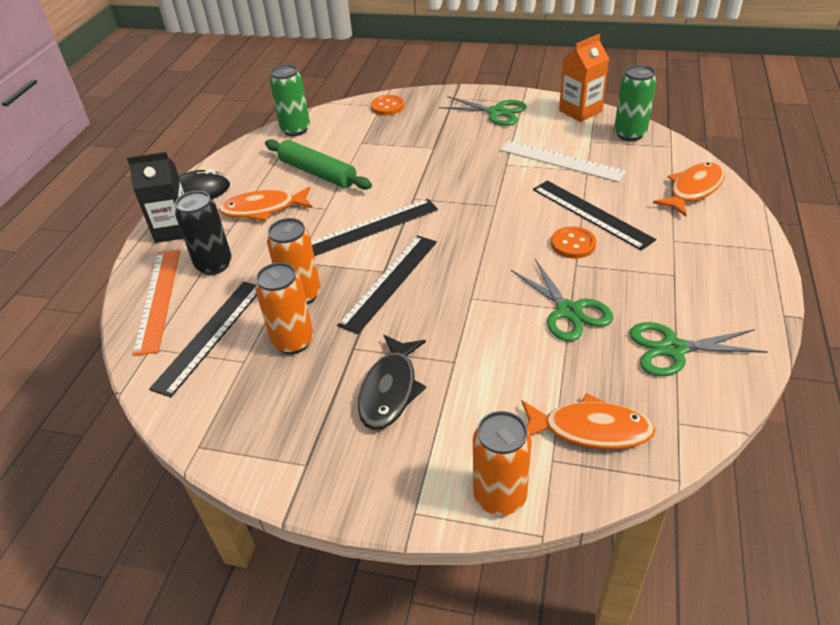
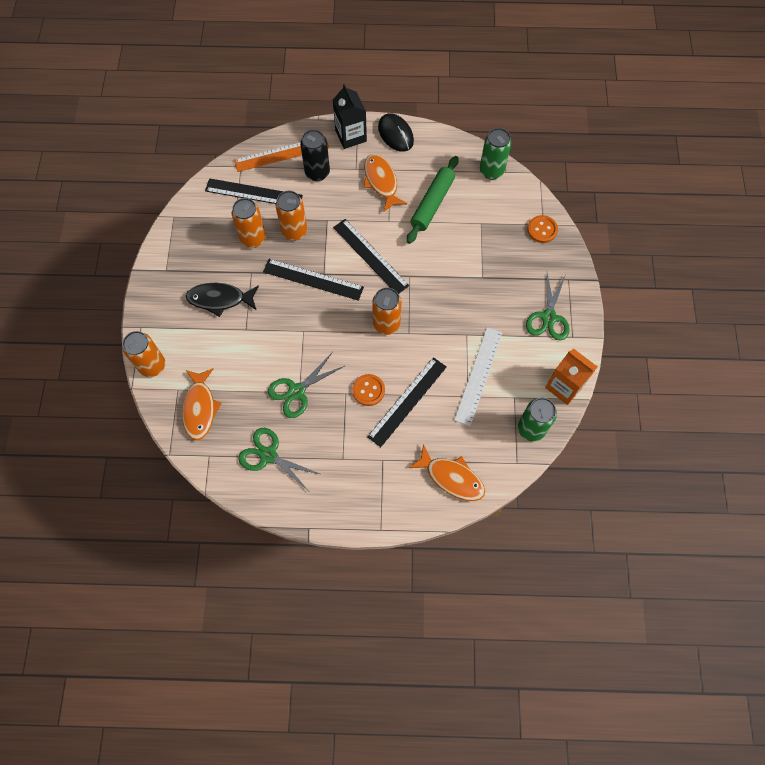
camera: 75 degrees right, 25 degrees up
green scissors [629,322,768,376] -> green scissors turned 45 degrees counterclockwise [238,428,320,490]
none -> orange can [372,287,402,335]

